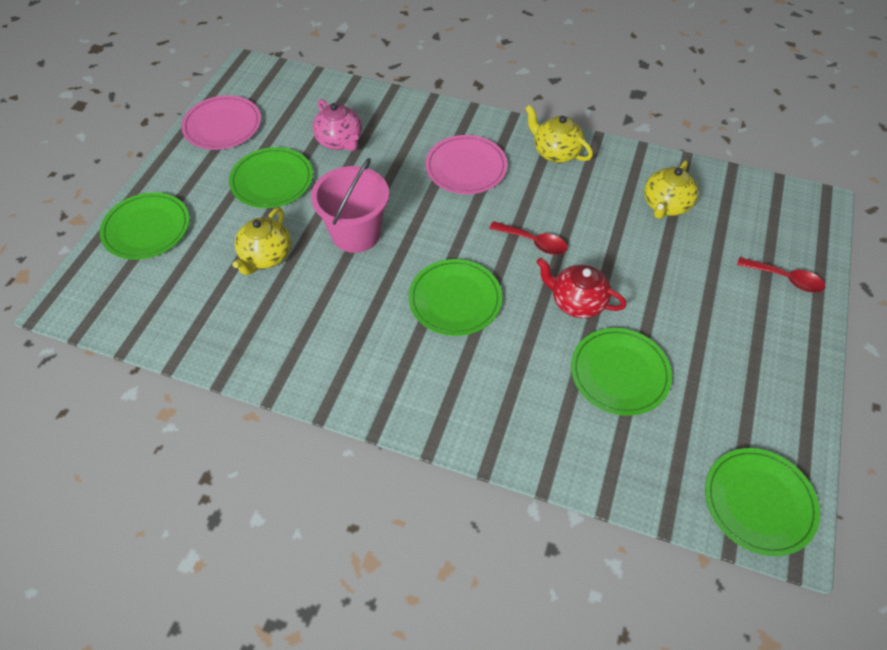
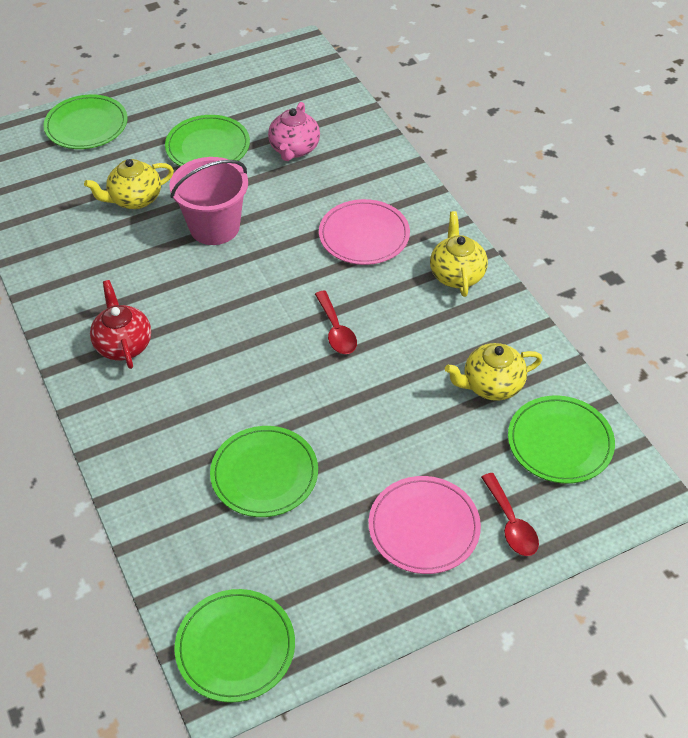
camera: 45 degrees right, 5 degrees down
pink plate [181,95,261,150] -> pink plate moved to [369,476,481,574]
green plate [409,259,502,336] -> green plate moved to [508,395,615,484]
red teapot [537,258,627,318] -> red teapot moved to [90,280,151,369]

